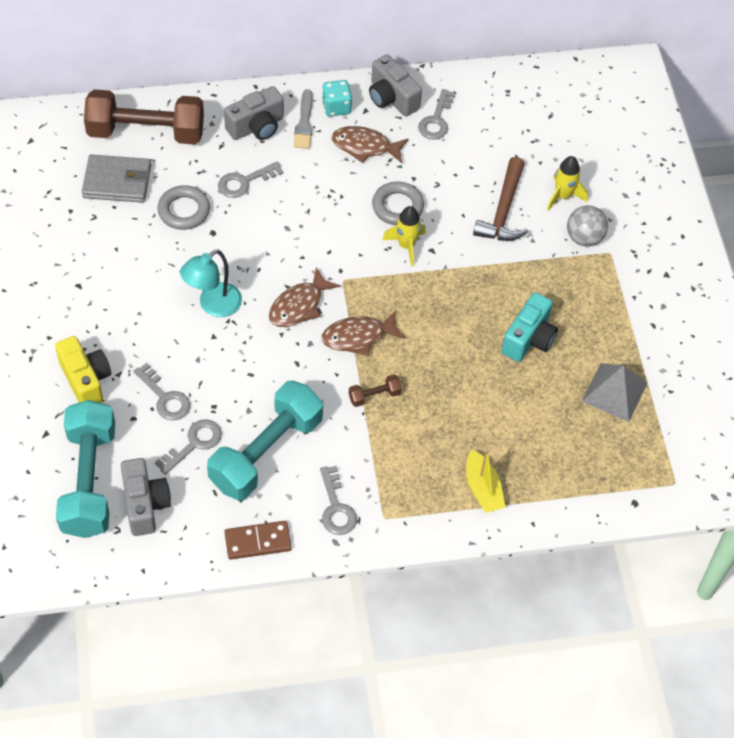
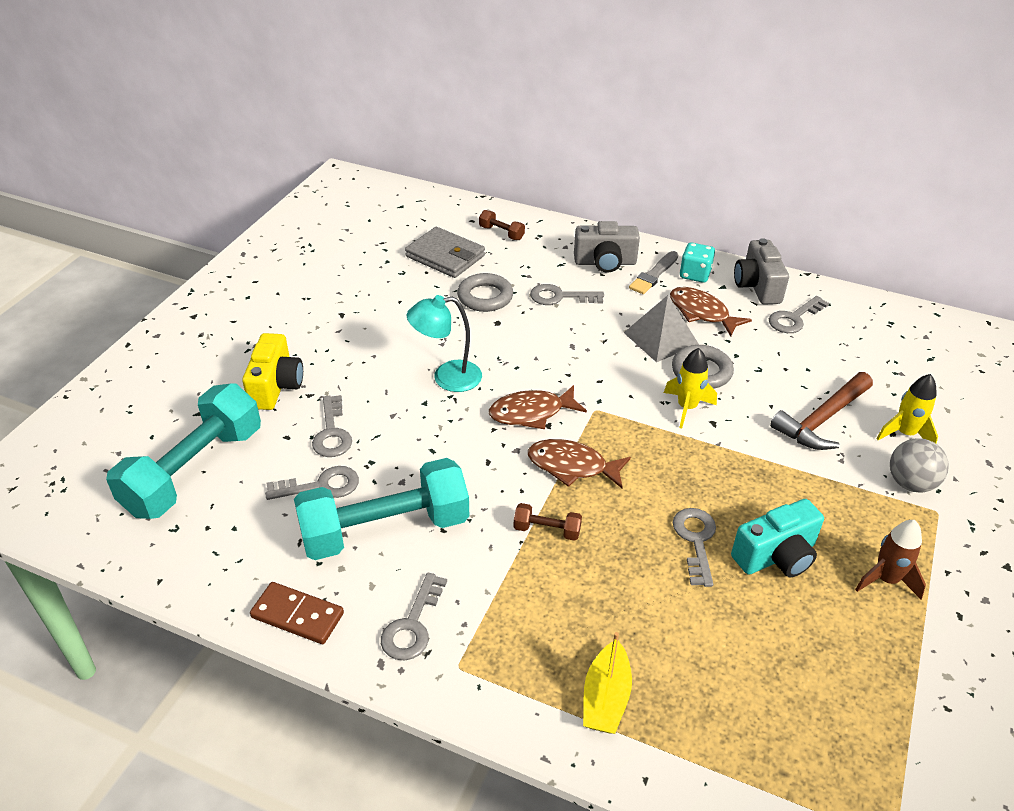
camera: 35 degrees right, 15 degrees down
brown dumbbell [84,89,204,145] -> brown dumbbell [479,210,525,240], size x0.40
grey camera [121,458,171,536] -> none
grey pyramid [582,363,647,422] -> grey pyramid moved to [624,295,699,362]
none -> grey key [672,508,716,587]
none -> brown rocket [855,520,926,599]

